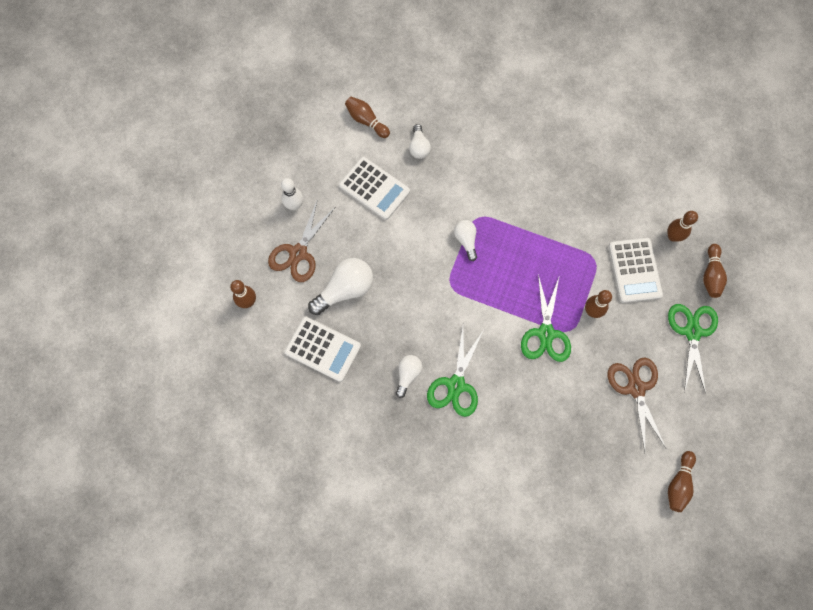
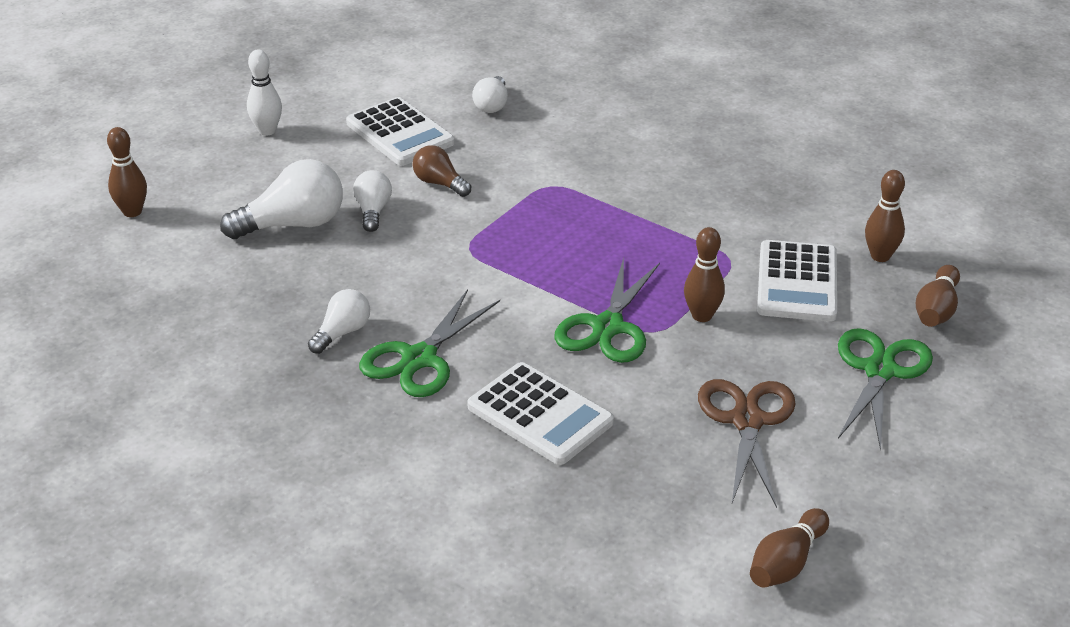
camera: 15 degrees right, 35 degrees down
brown scissors [268,199,335,282] -> none
white calculator [285,317,361,382] -> white calculator moved to [467,362,614,465]
brown bowling pin [345,97,390,138] -> none
white light bulb [454,220,477,261] -> white light bulb moved to [353,170,392,232]
none -> brown light bulb [413,145,471,197]

